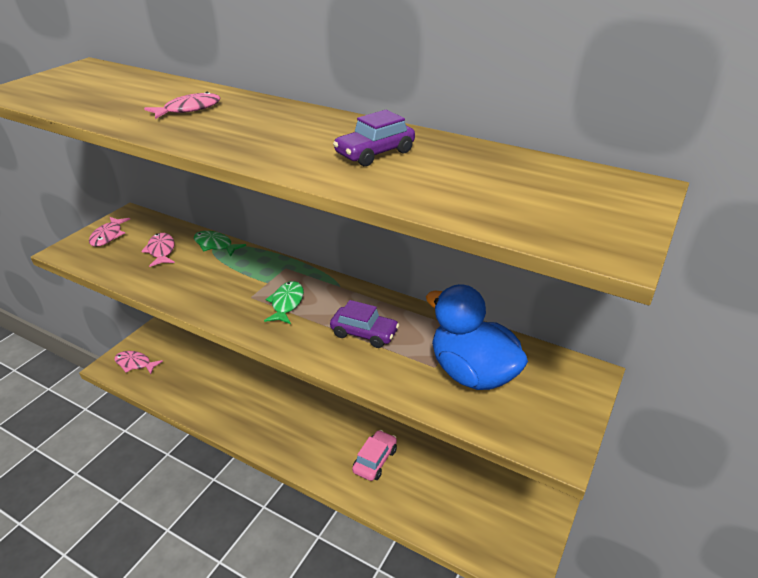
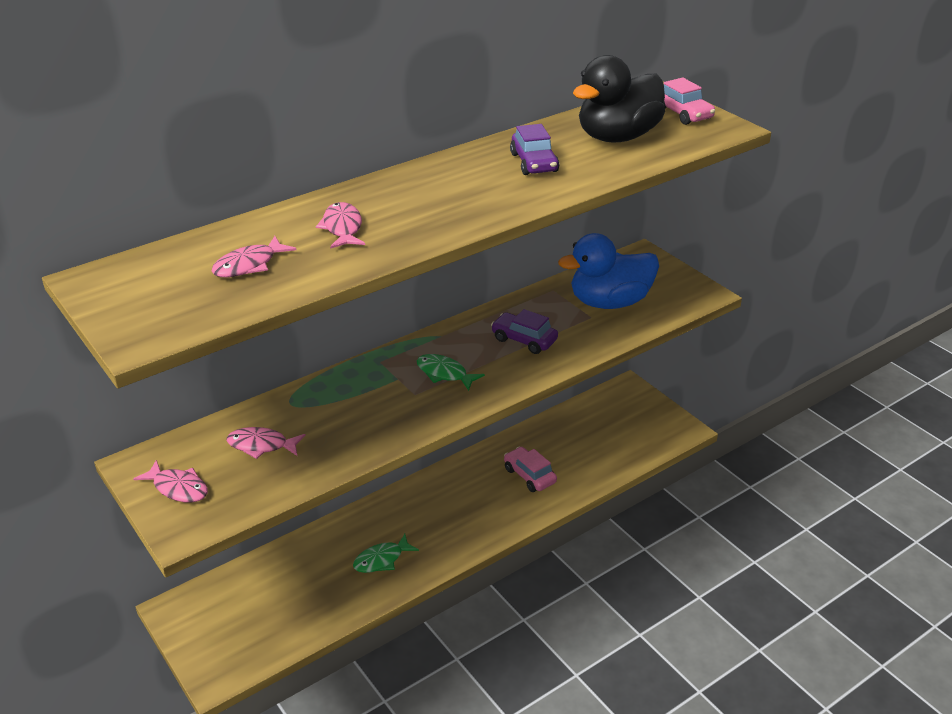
camera: 65 degrees left, 0 degrees up
pink fish [114,351,163,374] -> pink fish moved to [212,236,296,277]
green fish [194,231,246,257] -> green fish moved to [353,534,419,573]
purple car [330,300,399,348] -> purple car turned 105 degrees counterclockwise [491,309,558,354]
none -> black duck [573,55,665,143]
none -> pink car [663,77,715,125]

